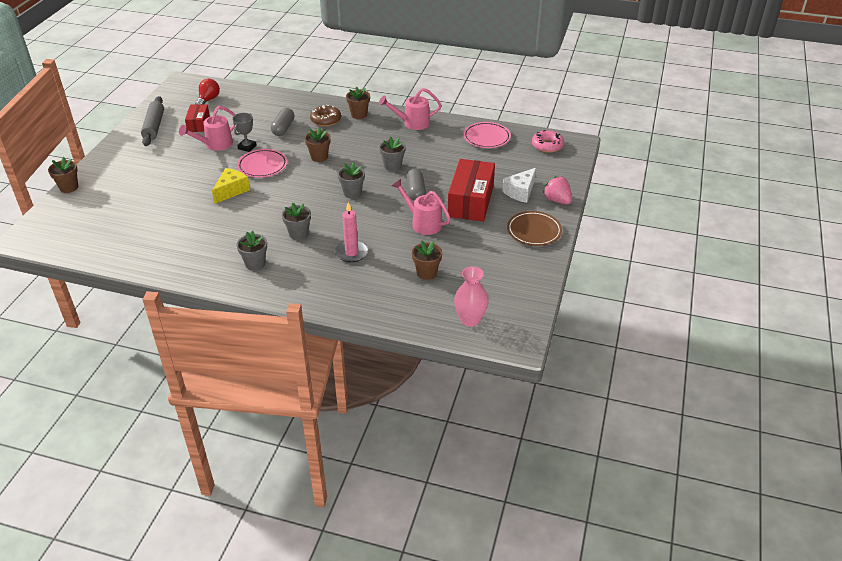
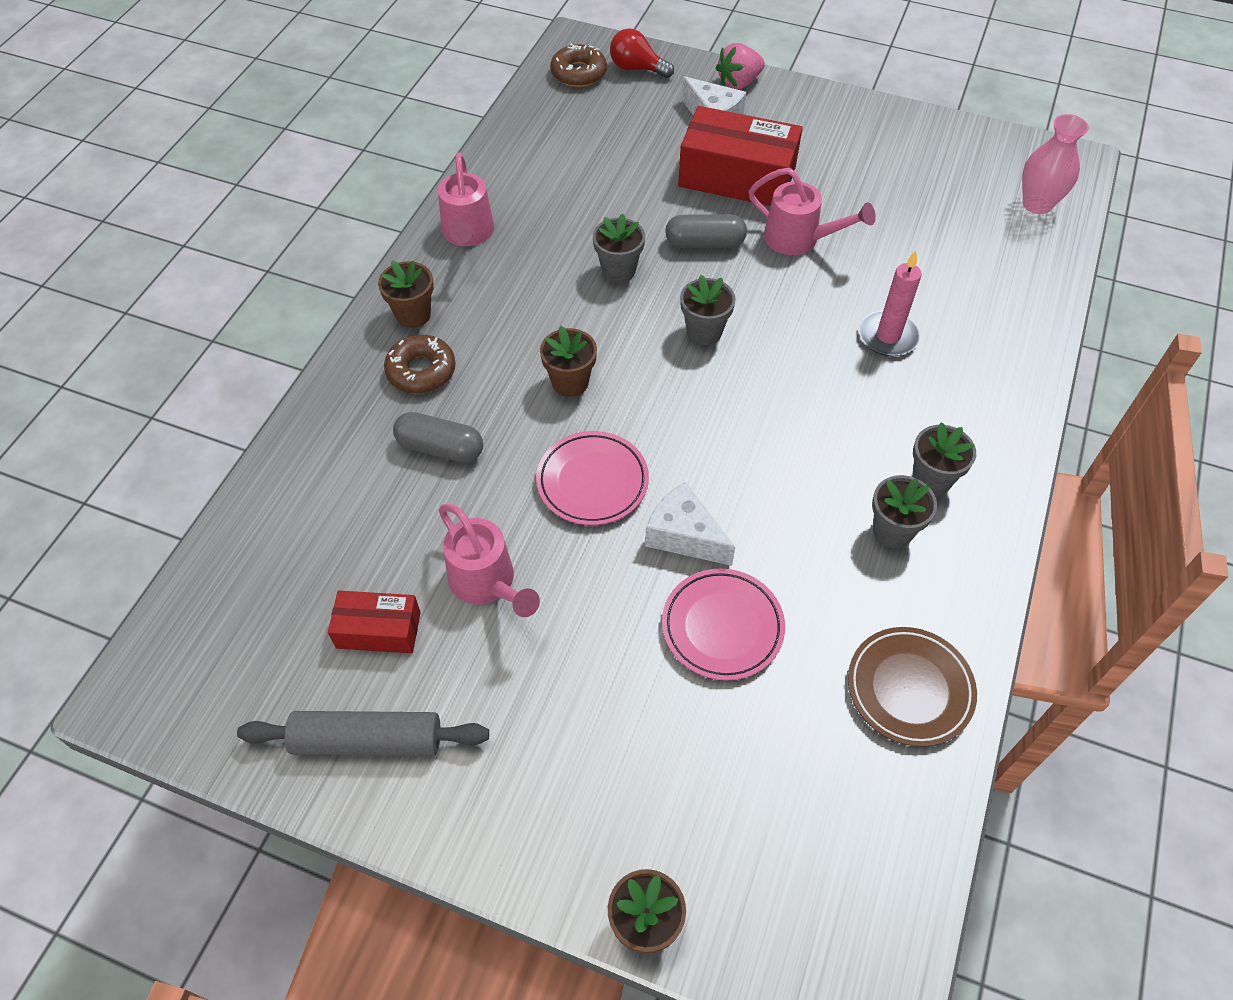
camera: 85 degrees left, 15 degrees up
red light bulb [195,79,220,104] -> red light bulb moved to [610,28,674,78]
yellow cheese [212,168,250,204] -> white cheese [645,482,735,566]
grey trophy [232,113,257,152] -> none
grey flower pot [282,203,311,240] -> grey flower pot moved to [872,475,937,548]
pink watering can [392,179,451,235] -> pink watering can turned 105 degrees counterclockwise [749,168,876,255]
brown flower pot [412,241,442,280] -> none
pink plate [463,122,511,148] -> pink plate moved to [662,569,785,680]
brown plate [507,211,562,246] -> brown plate moved to [848,627,977,747]
pink donut [532,130,564,153] -> brown donut [550,44,607,87]

